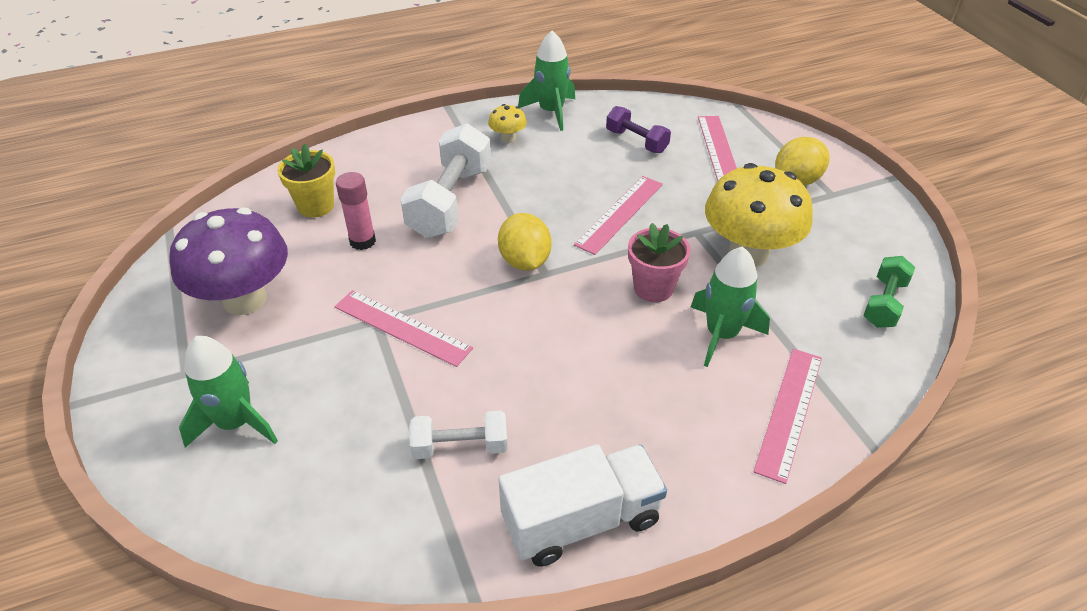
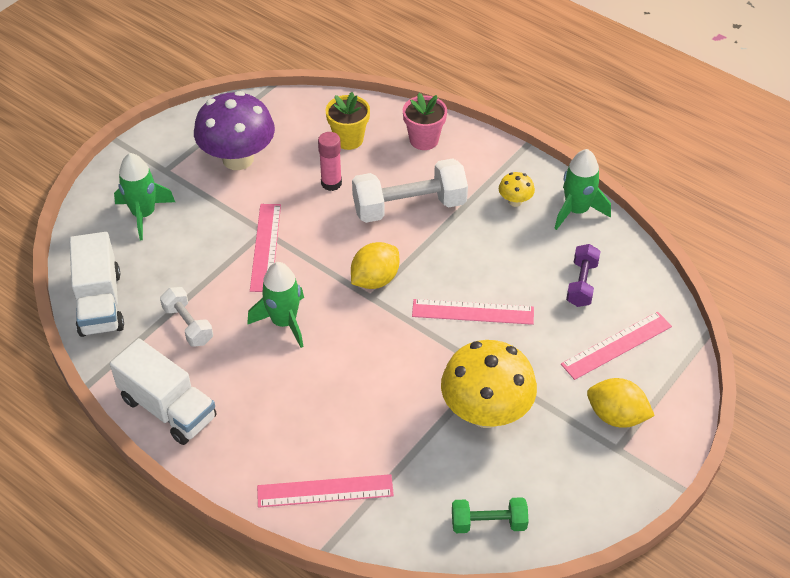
camera: 60 degrees right, 5 degrees up
pink flower pot [628,223,690,302] -> pink flower pot moved to [403,93,447,150]
green rocket [691,246,770,367] -> green rocket moved to [247,262,304,348]
none -> white truck [69,232,124,337]

